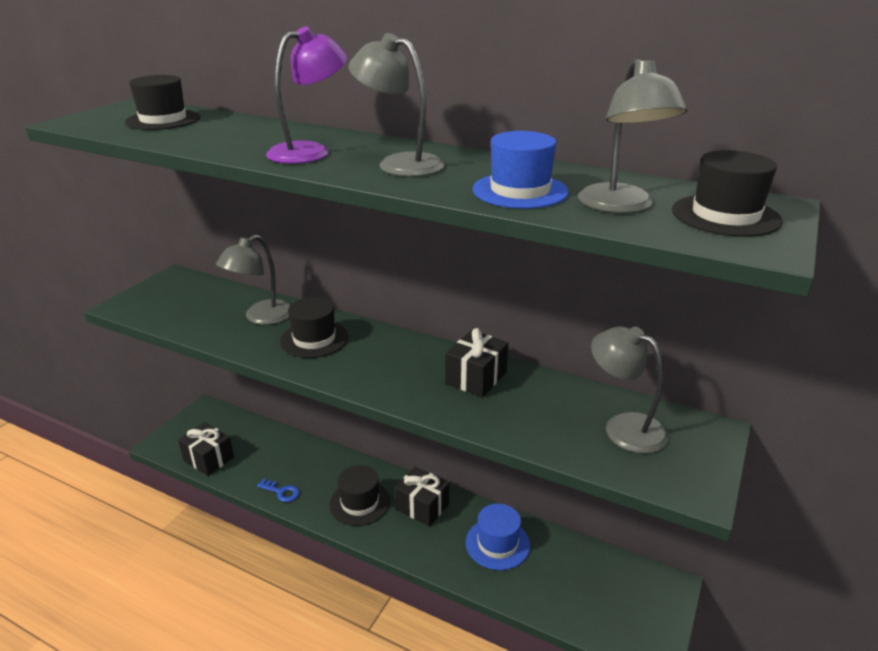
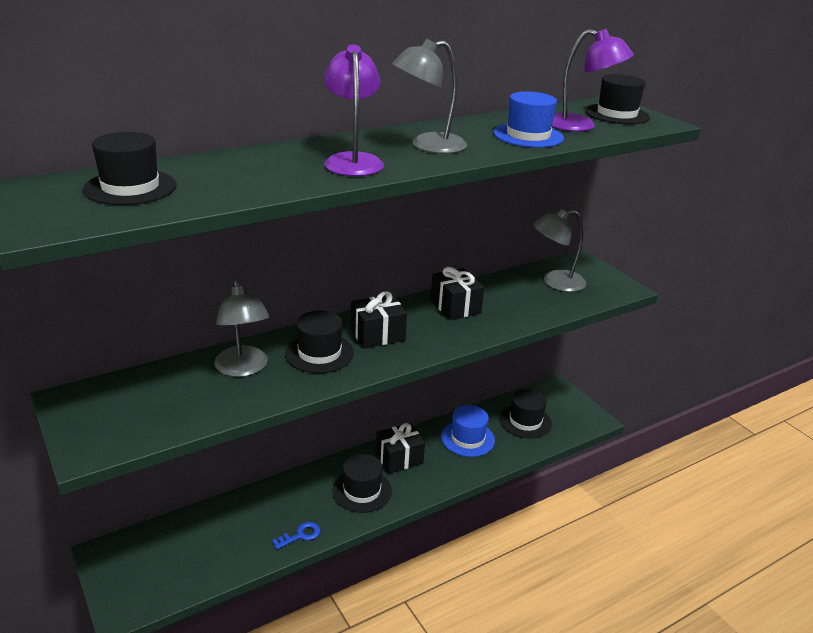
camera: 60 degrees left, 0 degrees up
black gift [178,422,234,476] -> black gift moved to [350,291,407,349]
grey lamp [578,59,688,213] -> purple lamp [552,29,634,132]
none -> black hat [500,389,552,438]

